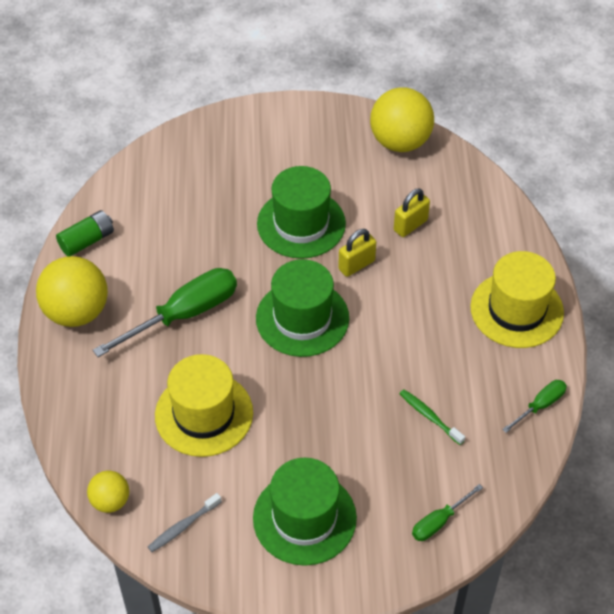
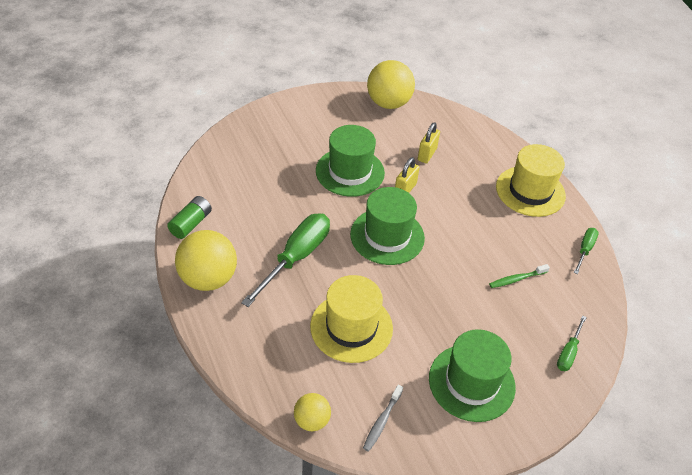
camera: 25 degrees left, 5 degrees down
green toothbrush [399,389,465,445] -> green toothbrush turned 45 degrees counterclockwise [489,264,550,288]

